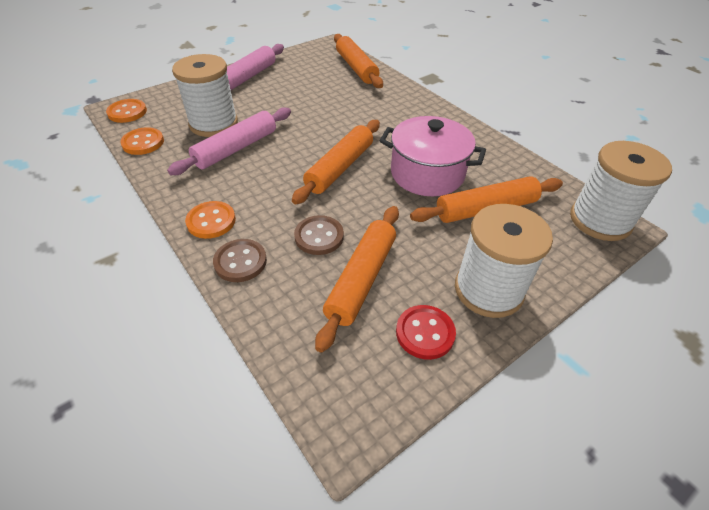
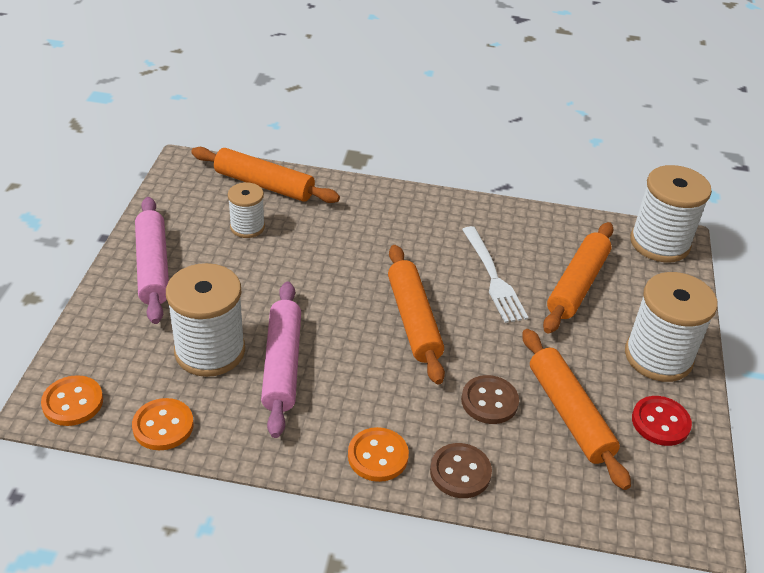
camera: 45 degrees left, 5 degrees down
pink pot [379,116,486,196] -> white fork [462,226,529,323]
none -> white spool [228,182,265,238]

